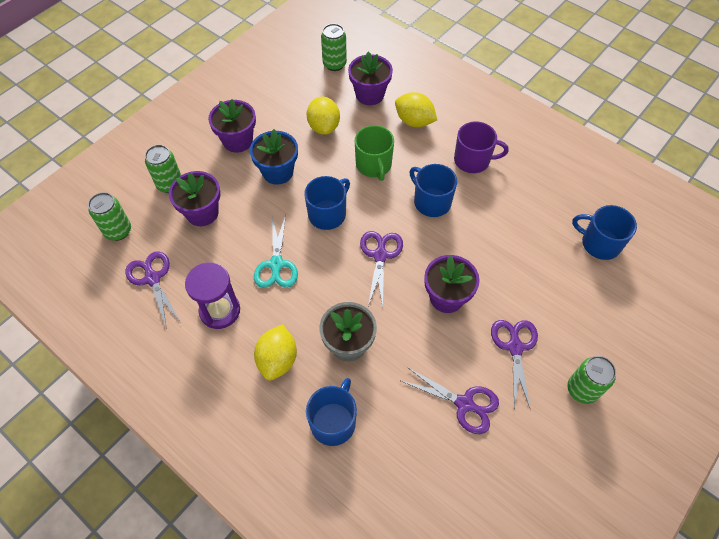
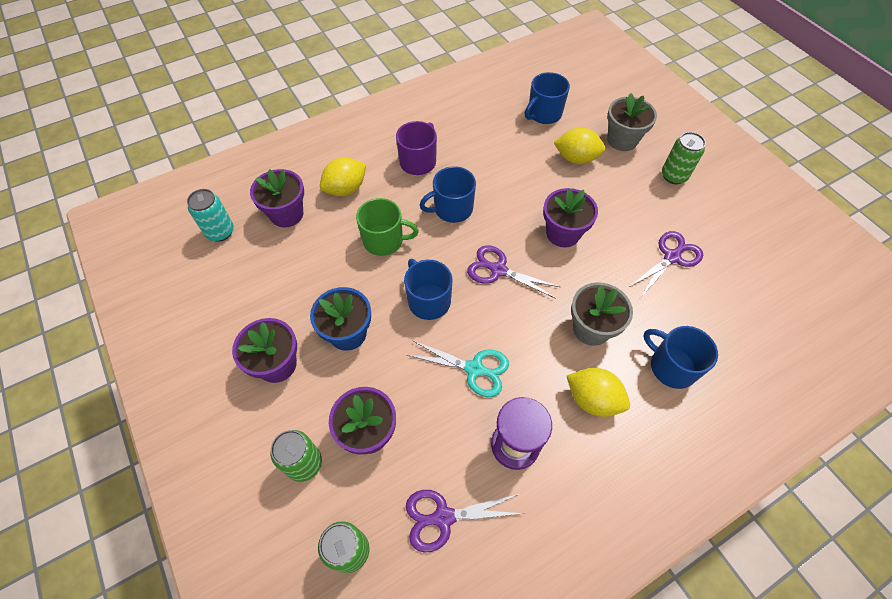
camera: 70 degrees left, 0 degrees up
yellow lemon [307,97,340,135] -> yellow lemon moved to [554,128,605,164]
green can [321,24,347,71] -> turquoise can [187,189,234,242]
purple scissors [491,320,538,411] -> none
none -> grey flower pot [607,93,657,151]

